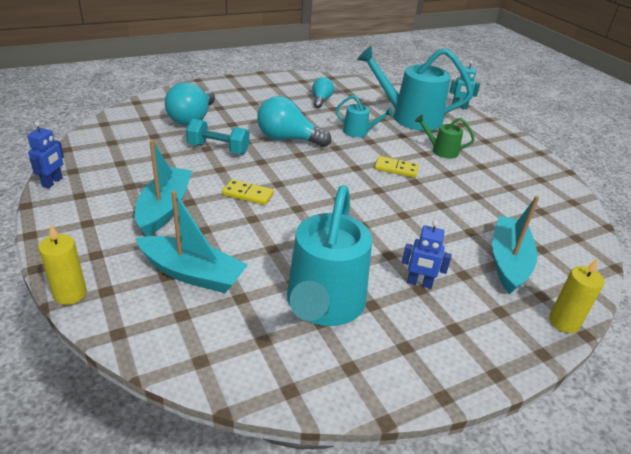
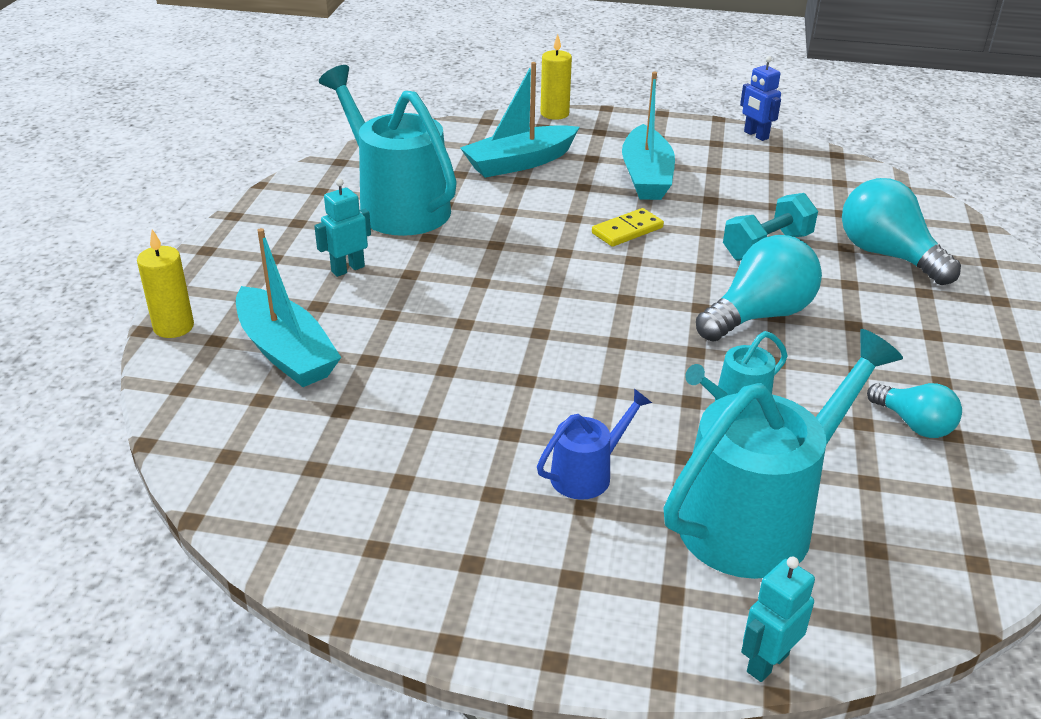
camera: 130 degrees right, 0 degrees up
turquoise boat [135,140,192,237] -> turquoise boat turned 45 degrees clockwise [622,72,675,200]
yellow domino [374,156,419,178] -> none
blue robot [402,220,452,289] -> turquoise robot [314,178,371,277]
green watering can [415,115,475,159] -> blue watering can [537,389,652,500]

